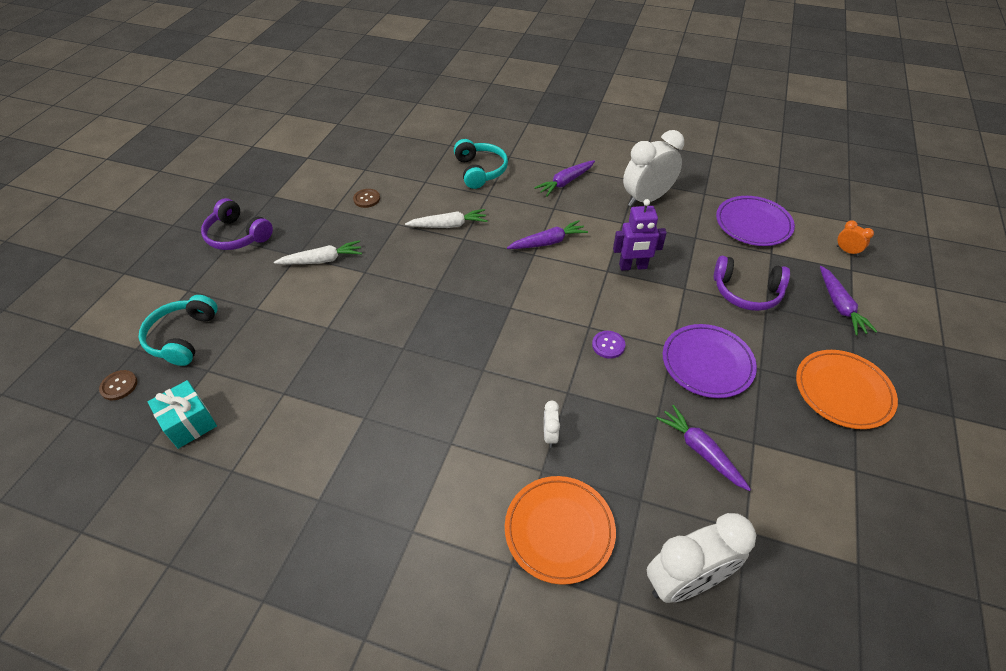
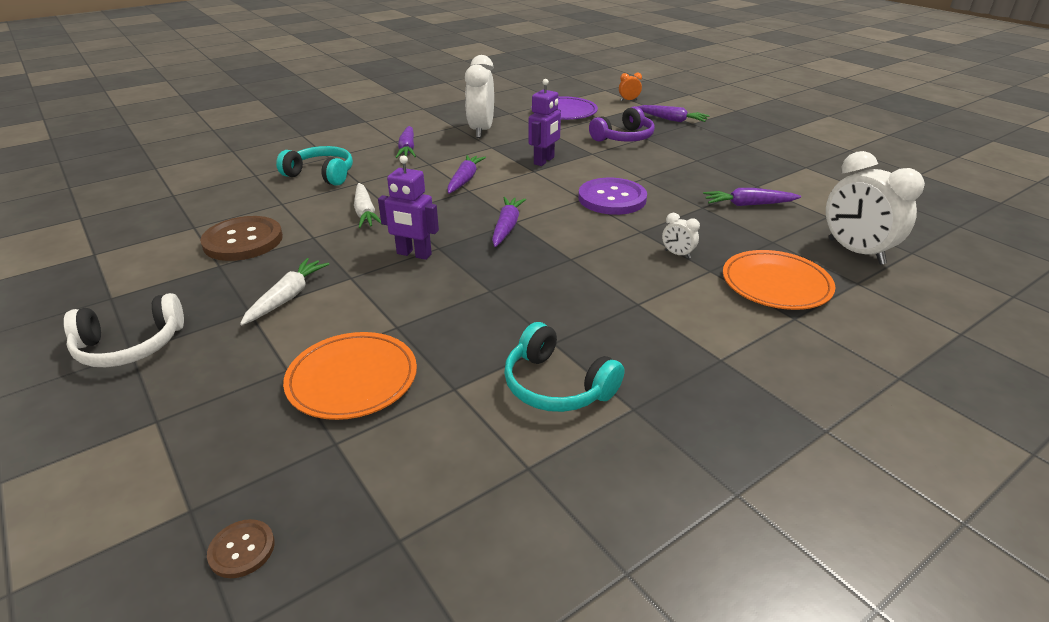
camera: 55 degrees left, 15 degrees down
turquoise headphones [138,295,218,366] -> turquoise headphones moved to [504,322,624,412]
turquoise gift [147,380,217,449] -> none
purple headphones [201,198,273,250] -> white headphones [64,293,184,367]
brown button [353,189,380,208] -> brown button [200,216,283,261], size x2.13
white carrot [405,209,488,228] -> white carrot turned 135 degrees clockwise [354,183,381,228]
purple button [592,331,626,359] -> purple button [578,178,647,215], size x2.13
white clock [647,513,756,603] -> white clock turned 135 degrees clockwise [826,151,925,265]
purple plate [663,324,757,398] -> none
orange plate [796,350,898,429] -> orange plate moved to [283,332,417,420]
none -> purple robot [378,155,439,260]
none -> purple carrot [492,197,526,247]

